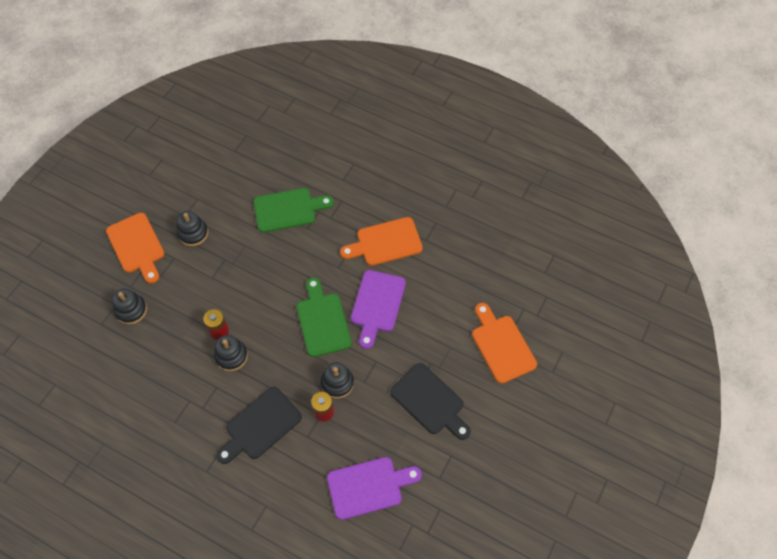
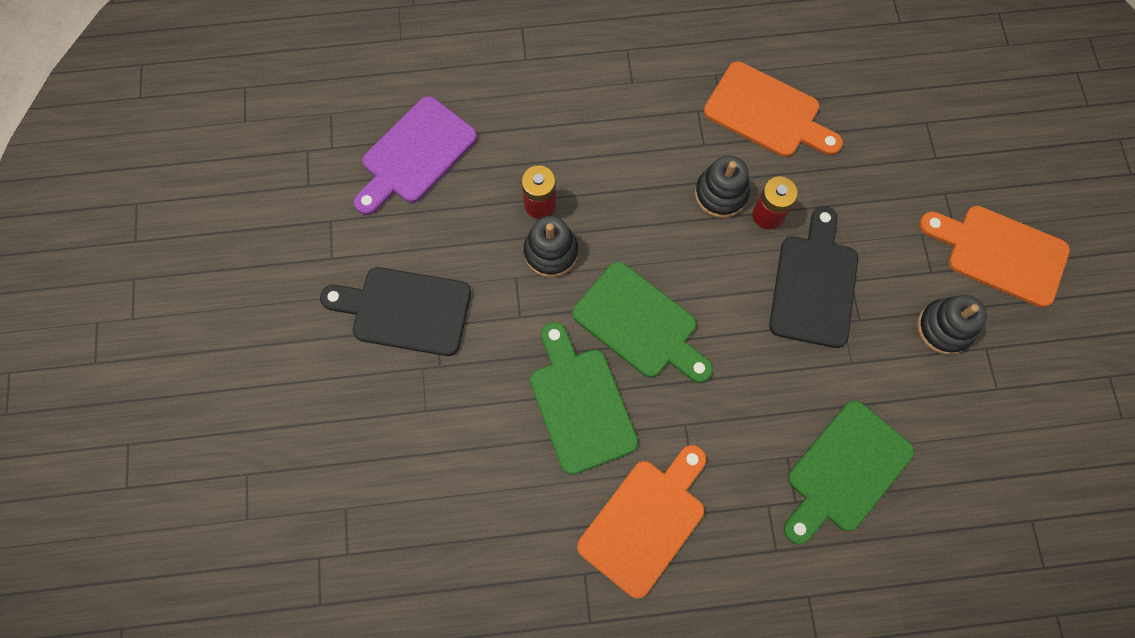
camera: 145 degrees right, 10 degrees up
black stacking toy [112,288,147,324] -> none
black cutting board [216,387,302,464] -> black cutting board moved to [769,206,858,348]
purple cutting board [351,270,406,349] -> green cutting board [530,322,638,475]
orange cutting board [472,303,537,384] -> orange cutting board moved to [704,61,843,157]

